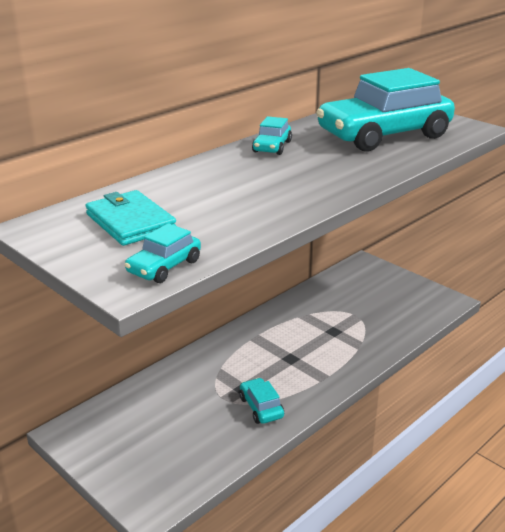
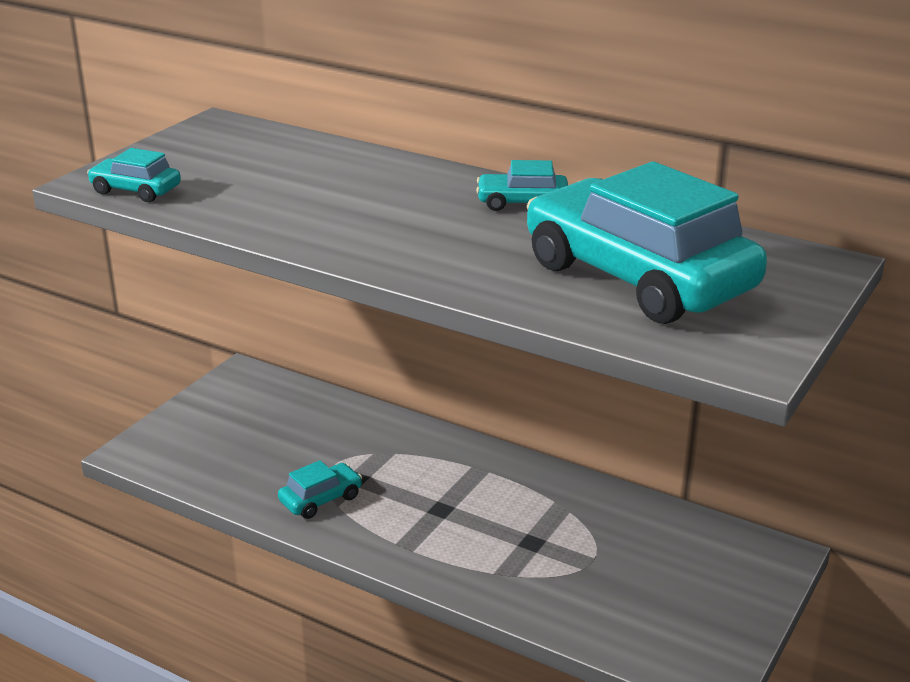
camera: 75 degrees right, 0 degrees up
turquoise wallet [86,190,176,246] -> none

